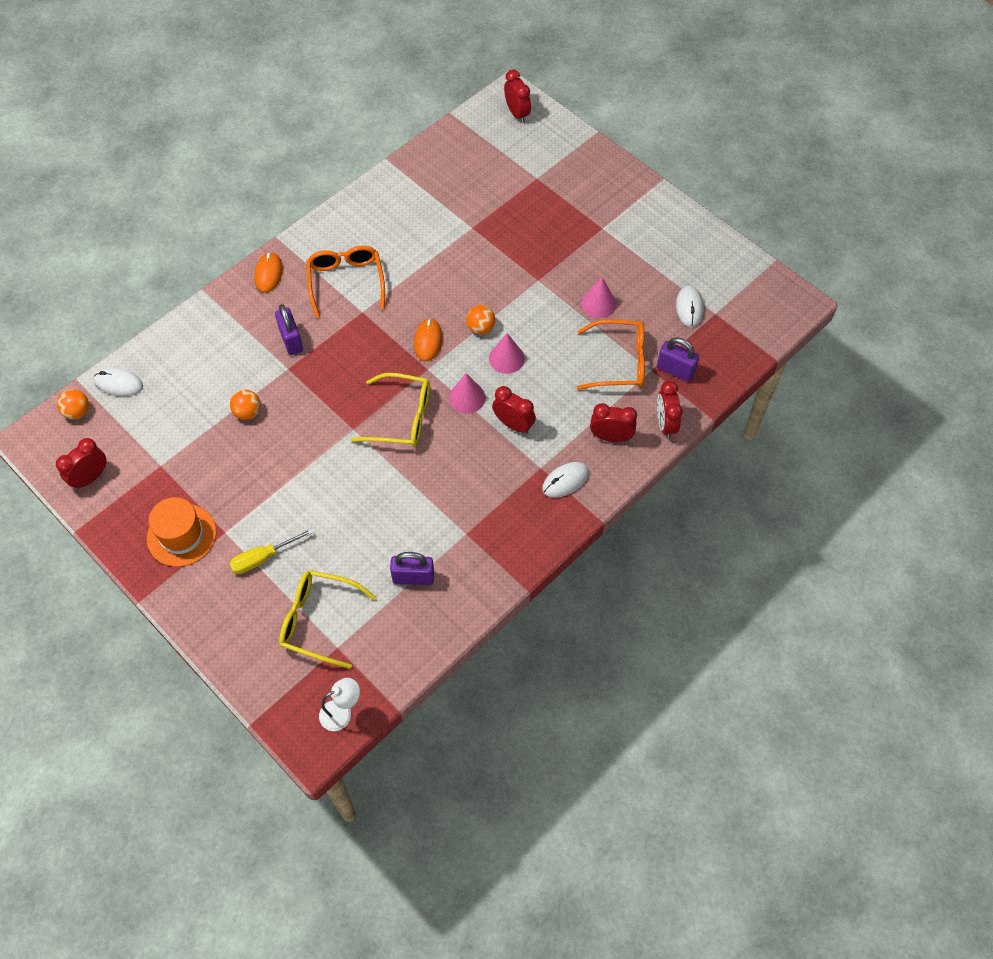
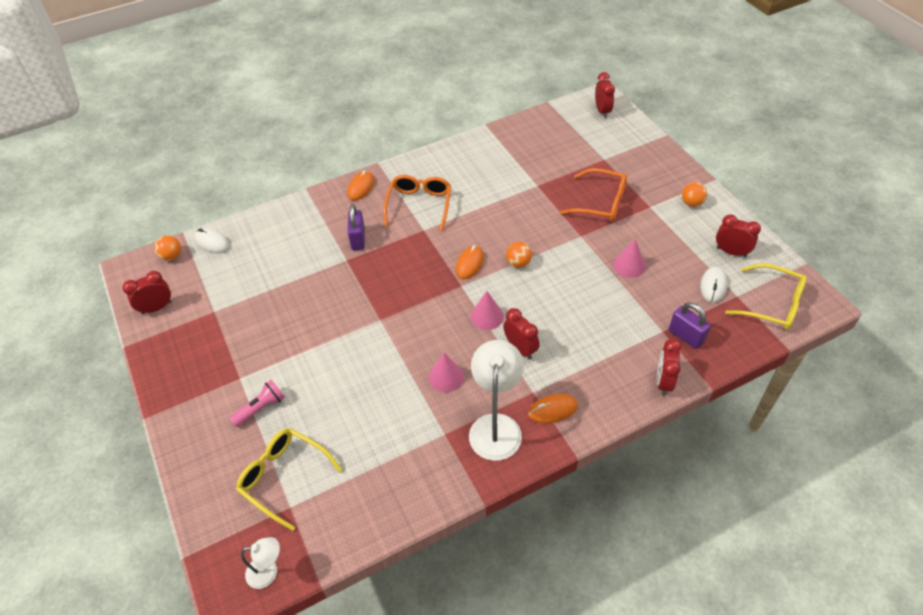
camera: 20 degrees right, 10 degrees down
orange hat [147,497,216,567] -> none
yellow screwdriver [229,528,314,574] -> pink flashlight [230,380,285,427]
orange ball [230,390,261,420] -> orange ball moved to [682,182,708,207]
yellow glasses [351,373,430,447] -> yellow glasses moved to [725,264,807,330]
purple padlock [390,552,434,585] -> none
pink cone [489,333,525,374] -> pink cone moved to [429,353,464,392]
white mouse [542,462,589,498] -> orange mouse [528,394,578,423]
orange glasses [577,319,645,390] -> orange glasses moved to [560,168,627,221]
red clock [590,403,637,442] -> red clock moved to [716,214,761,257]
none -> white lamp [469,340,524,461]

